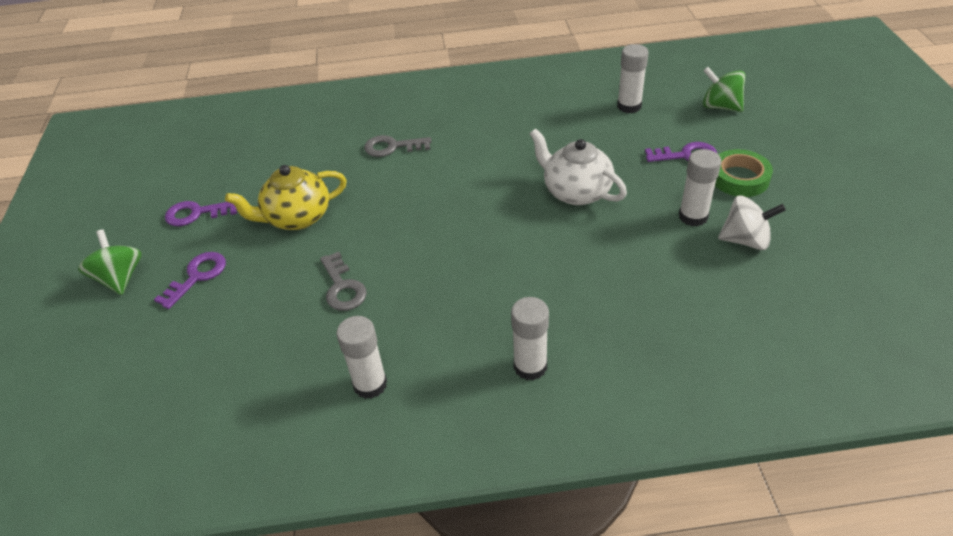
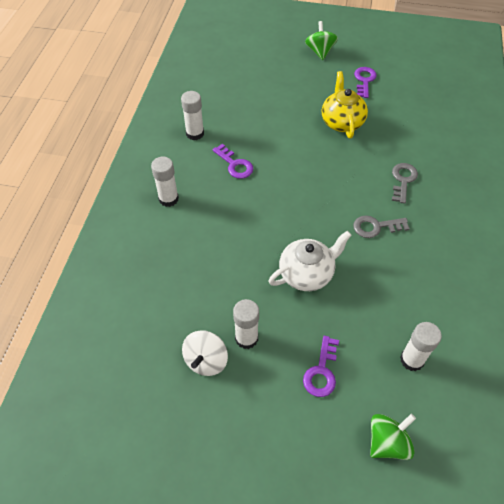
camera: 105 degrees right, 10 degrees up
green spinning top [78,229,142,295] -> green spinning top turned 90 degrees counterclockwise [305,21,338,60]
purple key [154,252,226,309] -> purple key moved to [213,144,253,179]
grey key [320,252,367,311] -> grey key moved to [353,215,410,238]
green tape [715,149,773,197] -> none

